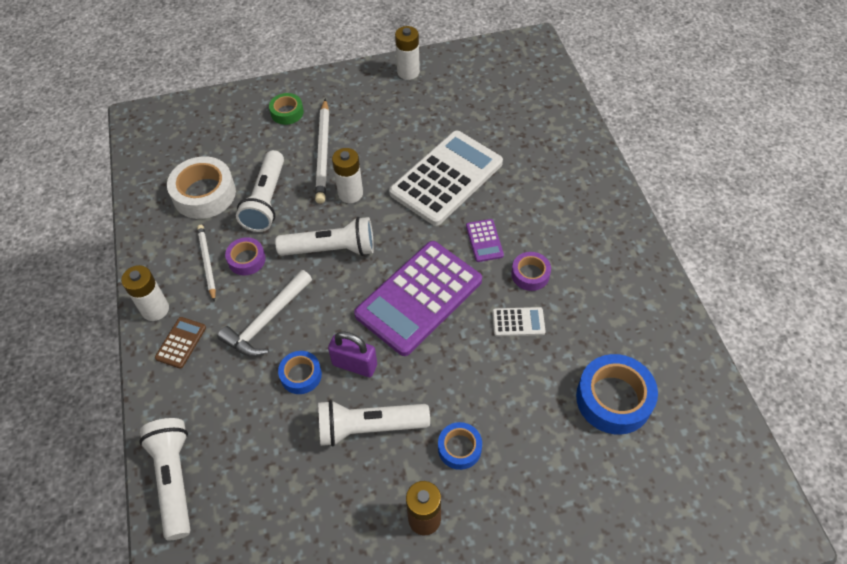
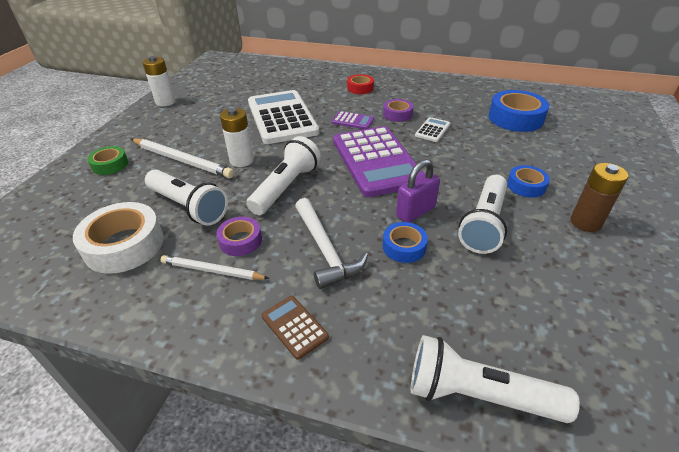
camera: 60 degrees left, 15 degrees down
white battery [121,265,169,321] -> none
none -> red tape [347,74,374,94]

